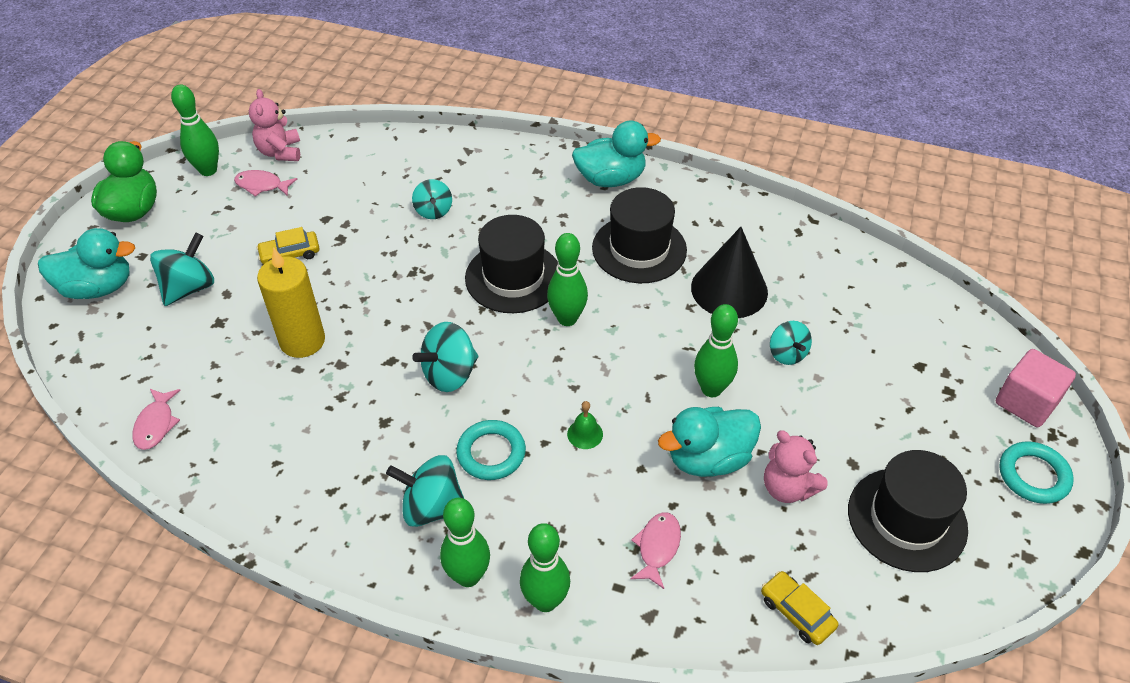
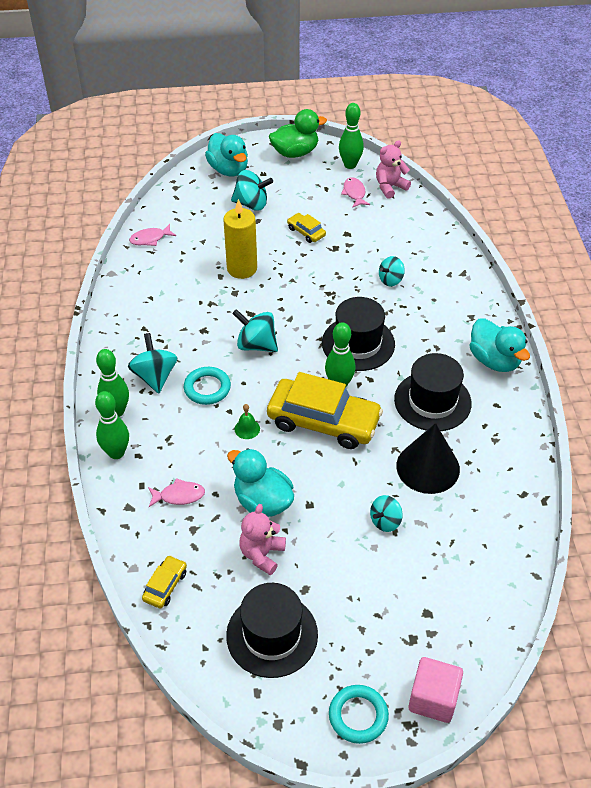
camera: 65 degrees right, 0 degrees up
green bowling pin [694,304,738,397] -> none
none -> yellow car [267,372,383,449]

